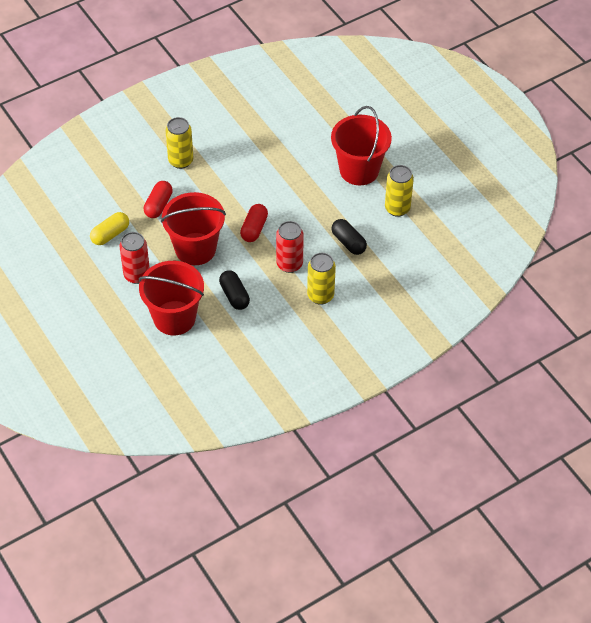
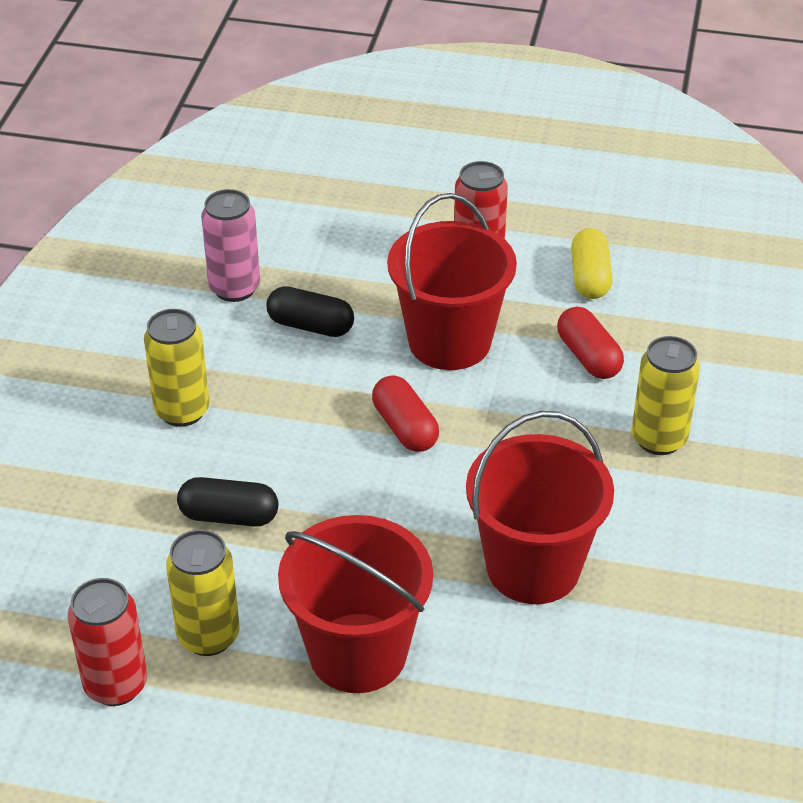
camera: 135 degrees right, 10 degrees down
red bucket [139,261,204,335] -> red bucket moved to [466,411,614,604]
red can [276,221,304,273] -> red can moved to [68,578,147,706]
none -> pink can [201,189,260,302]

